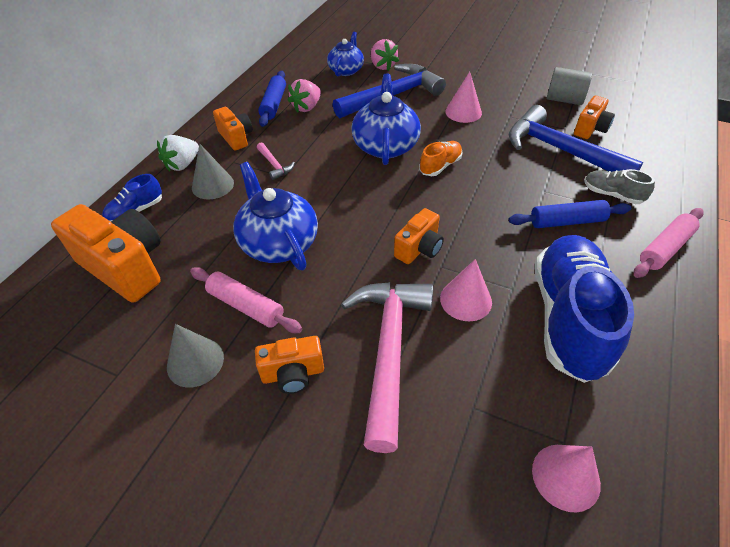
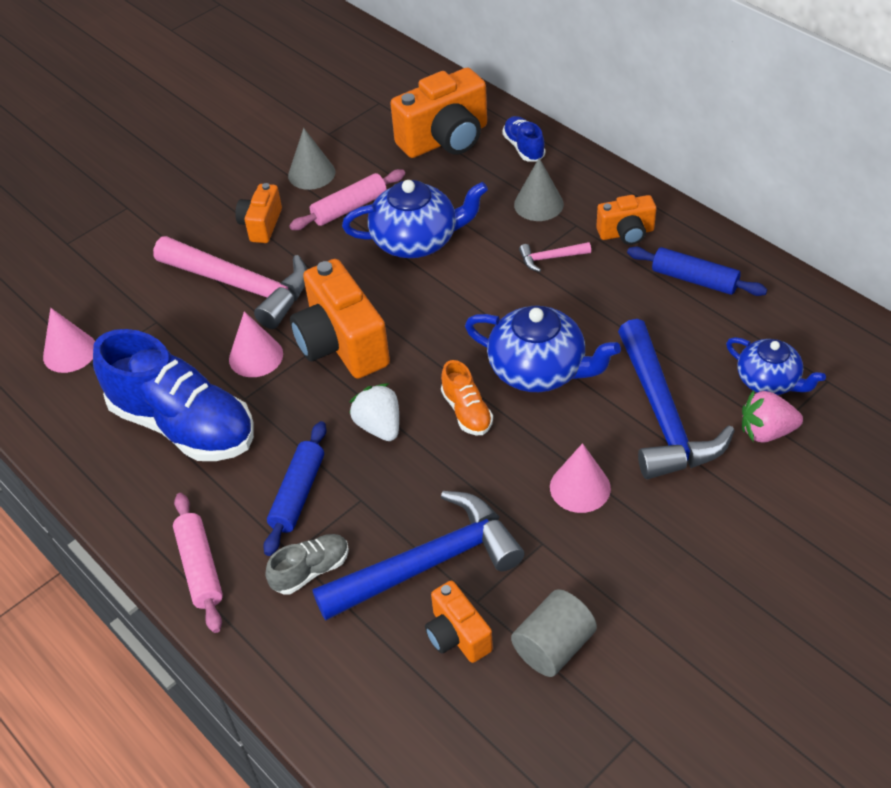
camera: 115 degrees right, 0 degrees up
white strawberry [157,135,199,171] -> white strawberry moved to [349,383,399,441]
pink strawberry [288,79,321,113] -> none
orange camera [394,208,444,264] -> orange camera [290,259,390,379], size x1.82

